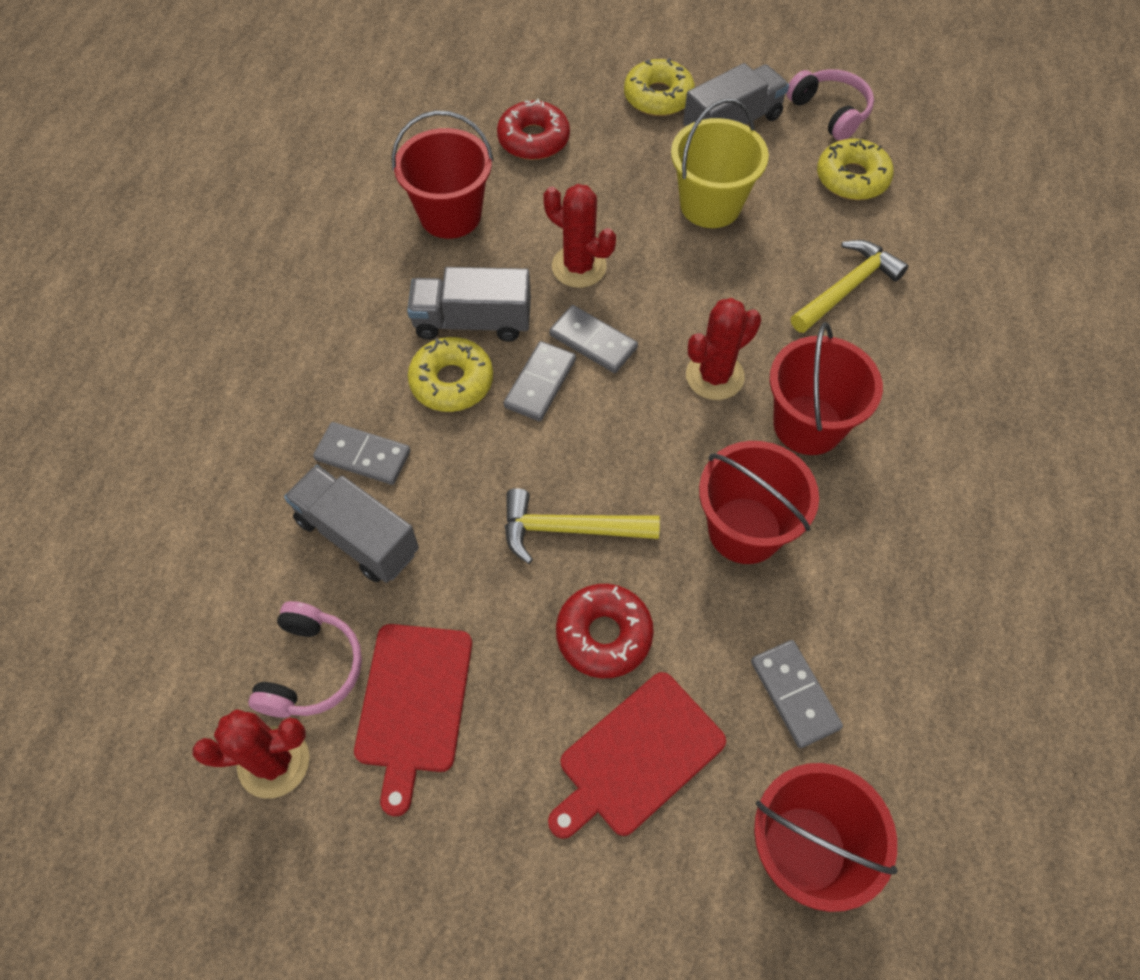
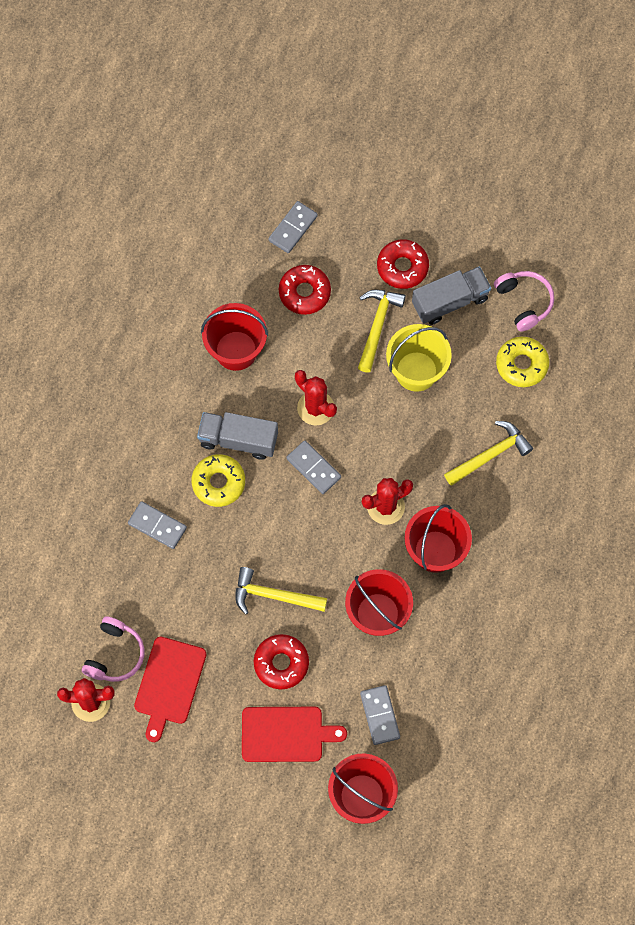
camera: 10 degrees right, 10 degrees up
grey truck [284,465,419,583] -> none
grey domino [504,341,576,421] -> grey domino moved to [268,201,318,253]
red cutting board [548,672,726,839] -> red cutting board turned 150 degrees counterclockwise [242,707,347,762]
yellow donut [624,58,695,116] -> red donut [377,239,429,289]
none -> yellow hammer [358,289,406,373]

